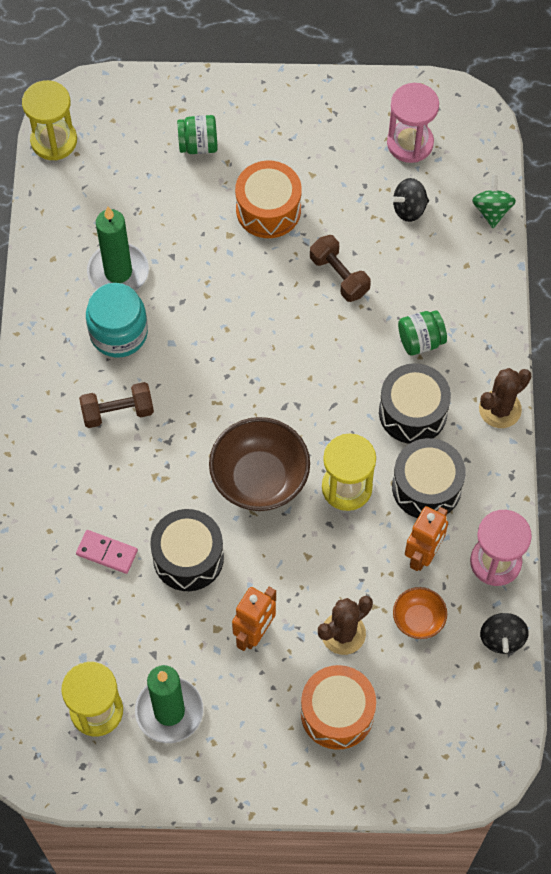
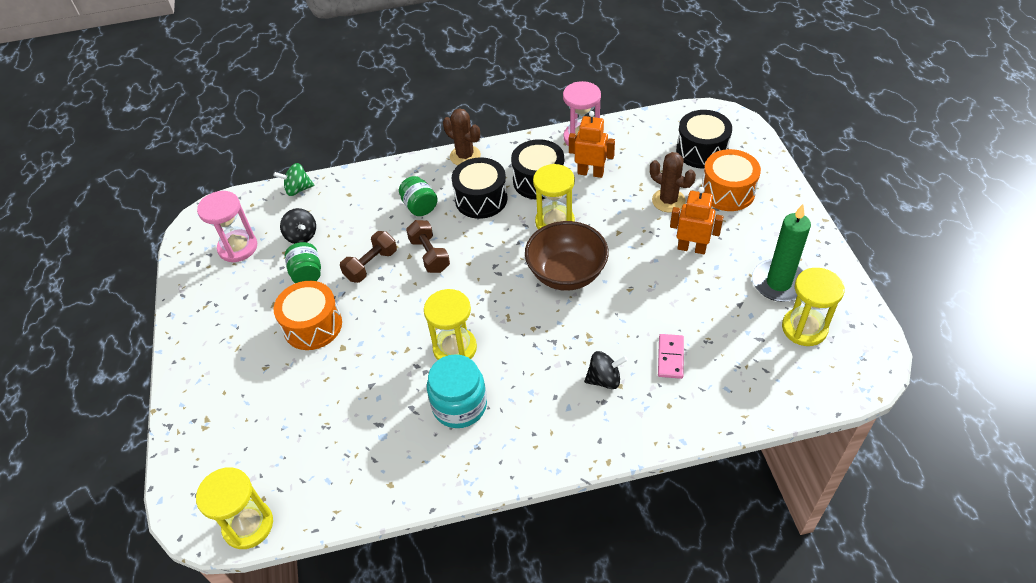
camera: 100 degrees left, 15 degrees down
brown dumbbell [79,382,154,428] -> brown dumbbell moved to [406,220,450,273]
green candle [87,207,149,291] -> none
black drum [150,509,224,591] -> black drum moved to [676,110,732,169]
green jar [177,115,218,154] -> green jar moved to [285,242,321,283]
orange bowl [393,587,447,639] -> none
black spinning top [480,613,529,654] -> black spinning top moved to [584,351,628,389]
none -> yellow hourglass [424,289,477,360]

